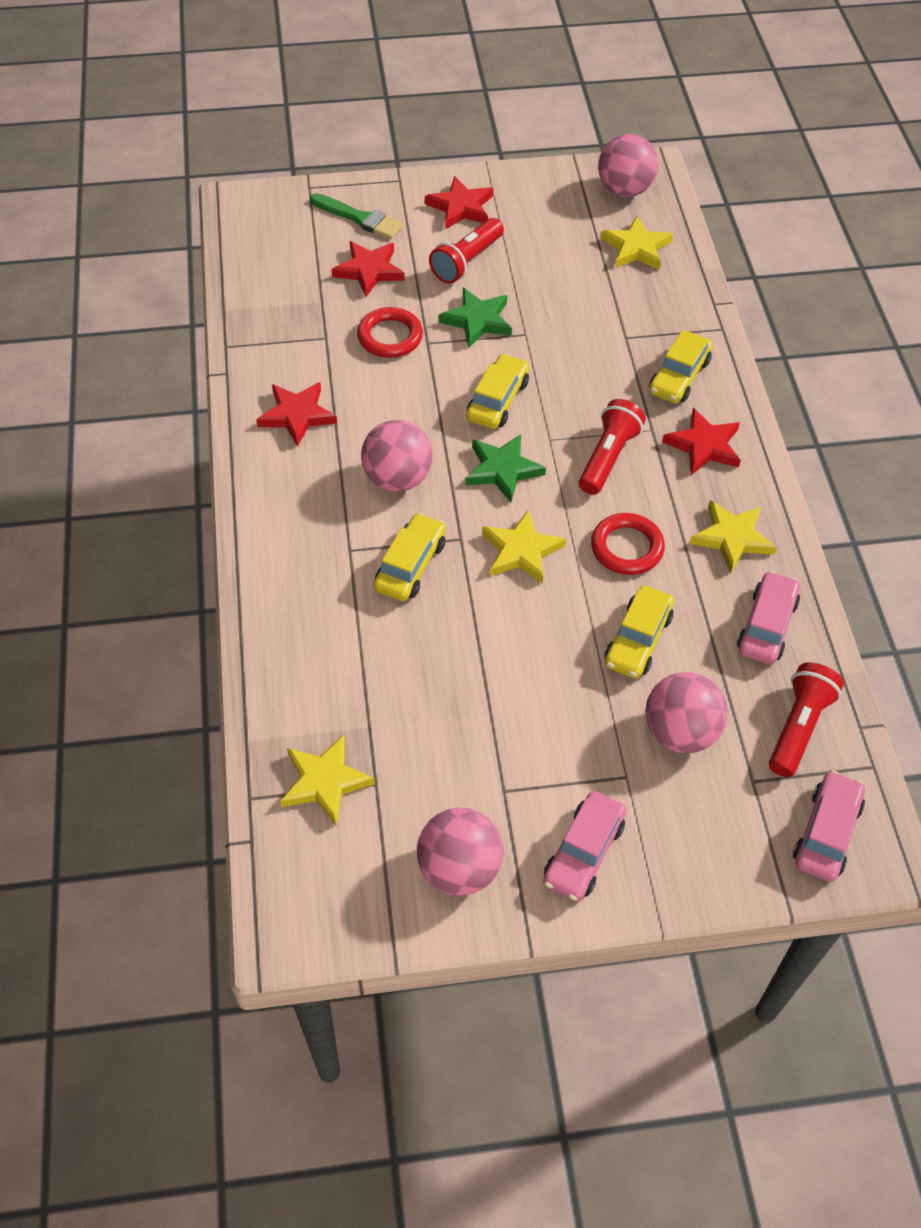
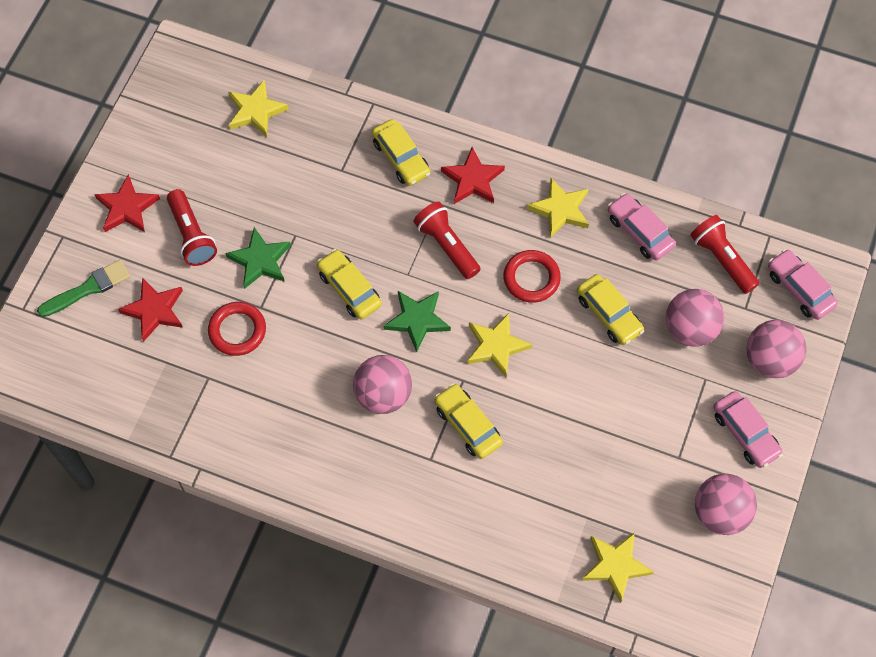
camera: 60 degrees left, 10 degrees up
red star [256,382,337,447] -> none
pink ball [598,134,658,197] -> pink ball moved to [747,320,806,378]

